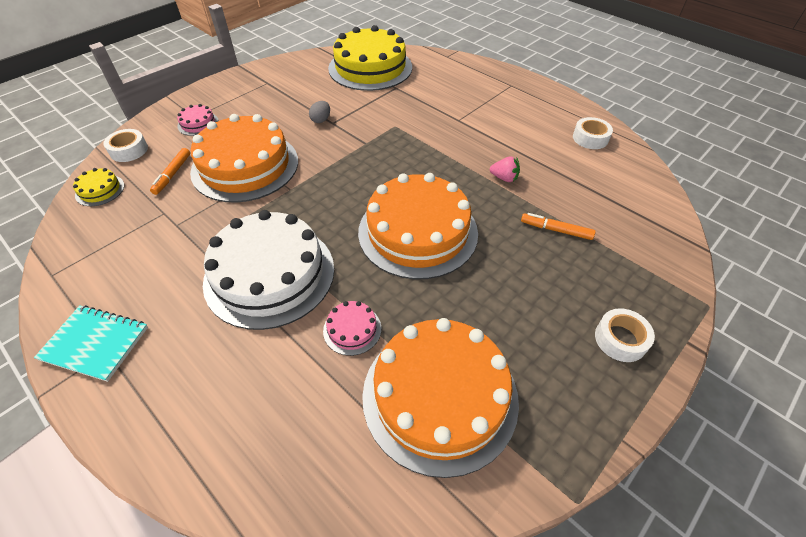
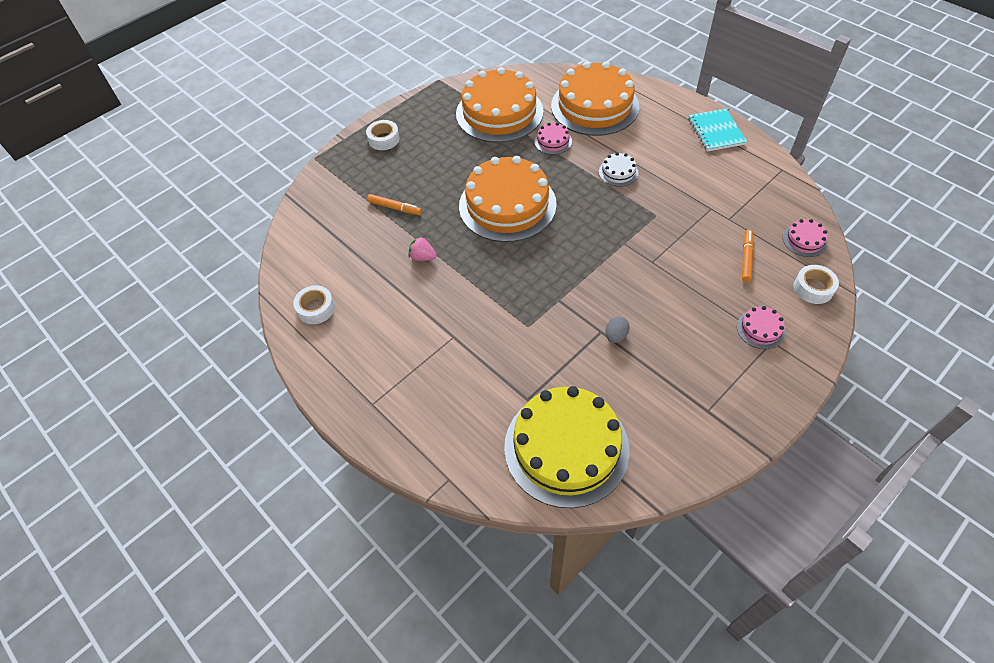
camera: 175 degrees left, 5 degrees up
turquoise notebook [34,305,148,382] -> turquoise notebook turned 60 degrees clockwise [688,109,747,151]
yellow cake [73,168,124,206] -> pink cake [783,219,828,257]
orange cake [190,114,298,203] -> orange cake moved to [551,61,639,136]
white cake [203,210,334,330] -> white cake [599,152,638,186], size x0.41

